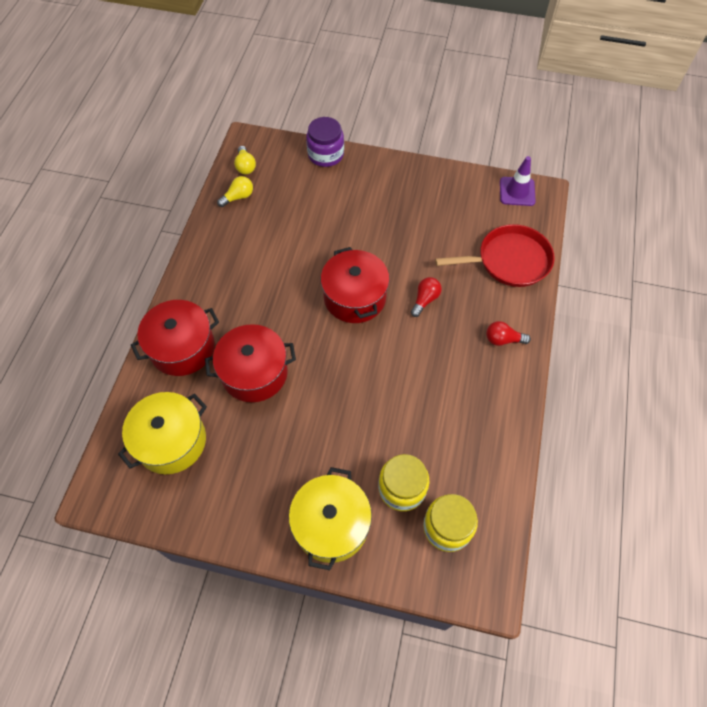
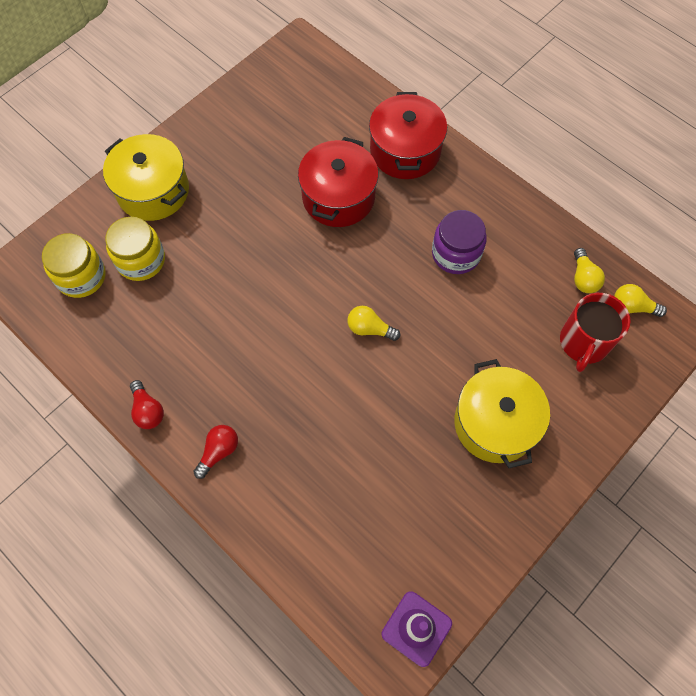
camera: 120 degrees right, 5 degrees up
yellow pot [118,392,207,474] -> yellow pot moved to [455,359,550,468]
purple jar [306,117,344,167] -> purple jar moved to [432,210,487,274]
red pot [321,247,390,323] -> yellow light bulb [348,306,400,341]
red light bulb [411,277,442,317] -> red light bulb moved to [130,380,164,429]
red pan [435,224,555,287] -> none
none -> red mug [560,293,631,372]

